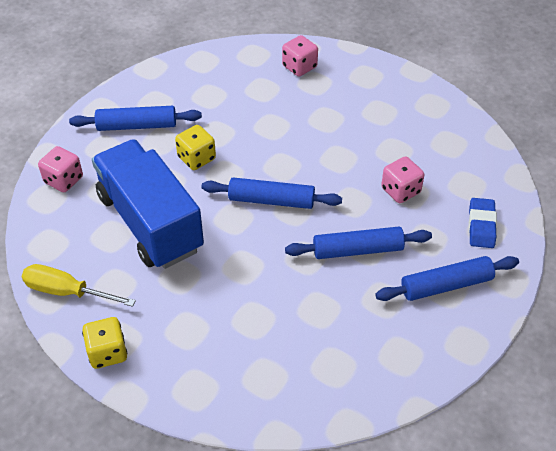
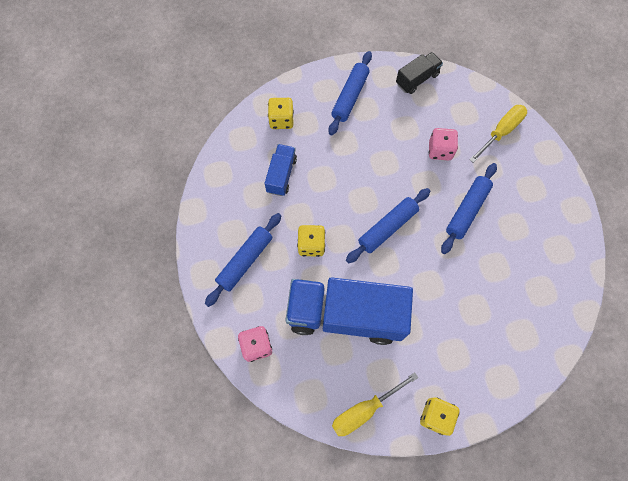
camera: 50 degrees left, 20 degrees up
pink dice [282,35,318,77] -> yellow dice [268,98,294,129]
blue rolling pin [375,256,519,301] -> blue rolling pin moved to [329,51,372,135]
blue eraser [469,198,497,248] -> yellow screwdriver [469,105,527,163]
none -> blue truck [265,144,297,196]
none -> black truck [396,52,443,94]

